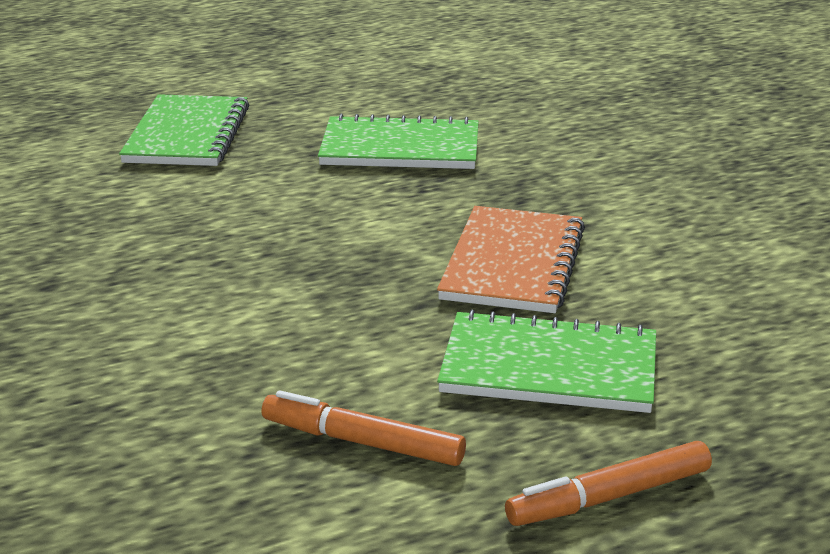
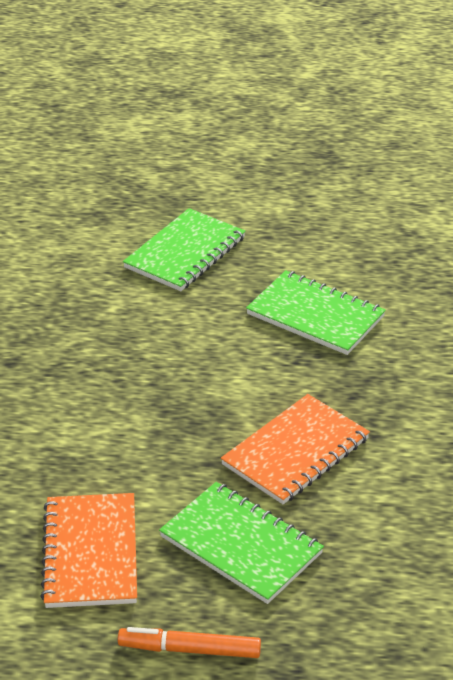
camera: 30 degrees right, 10 degrees up
orange marker [261,390,466,466] -> orange notebook [40,493,137,608]

